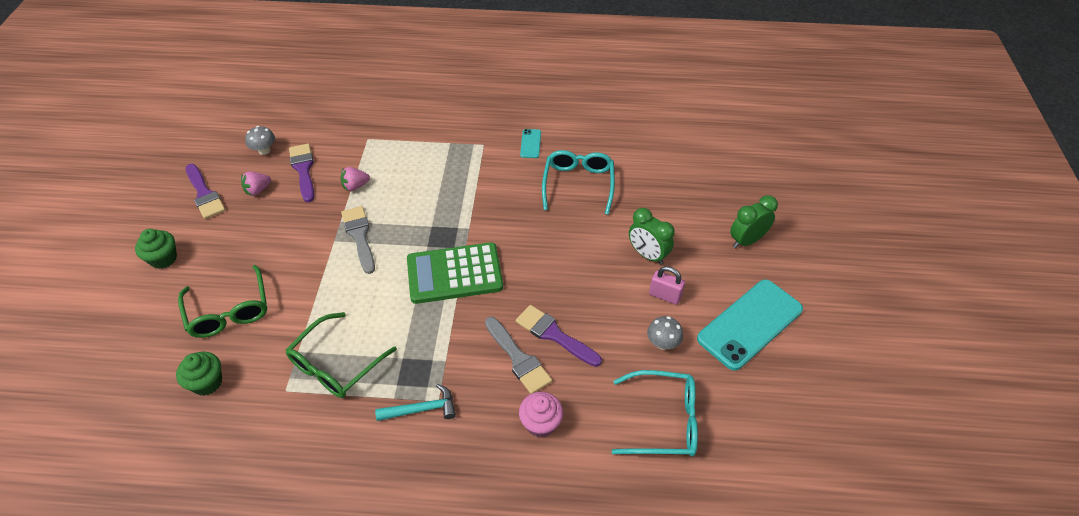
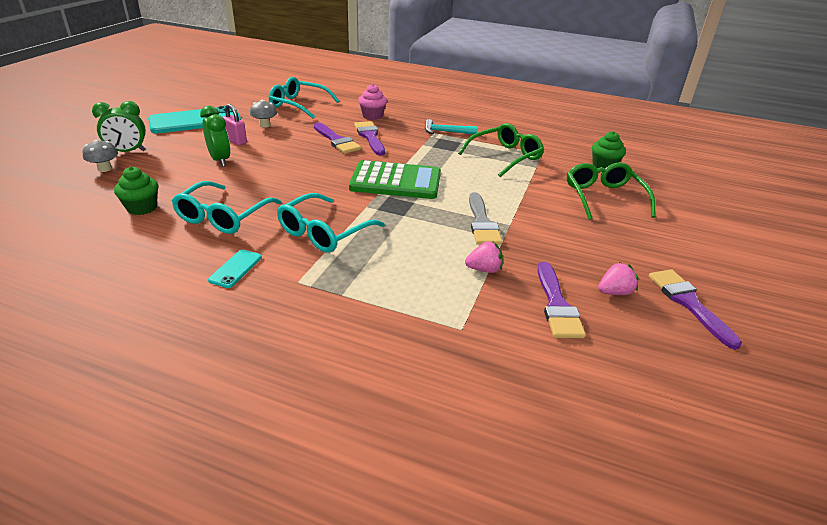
camera: 165 degrees left, 15 degrees down
green cupcake [135,229,177,269] -> green cupcake moved to [114,167,158,215]
grey mushroom [245,126,275,155] -> grey mushroom moved to [83,139,118,172]
grey brush [485,317,552,394] -> purple brush [354,121,385,155]
none -> turquoise glasses [277,193,385,253]

